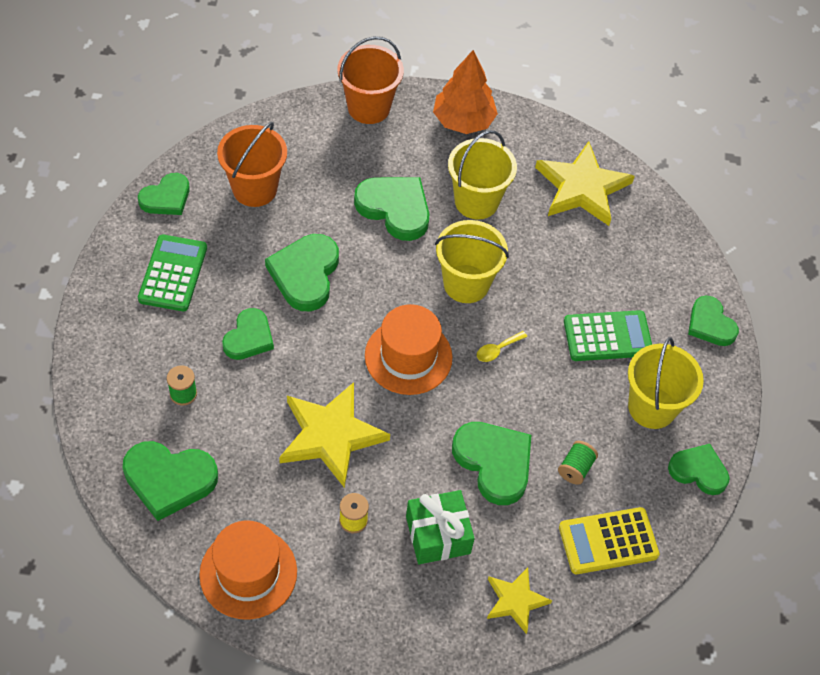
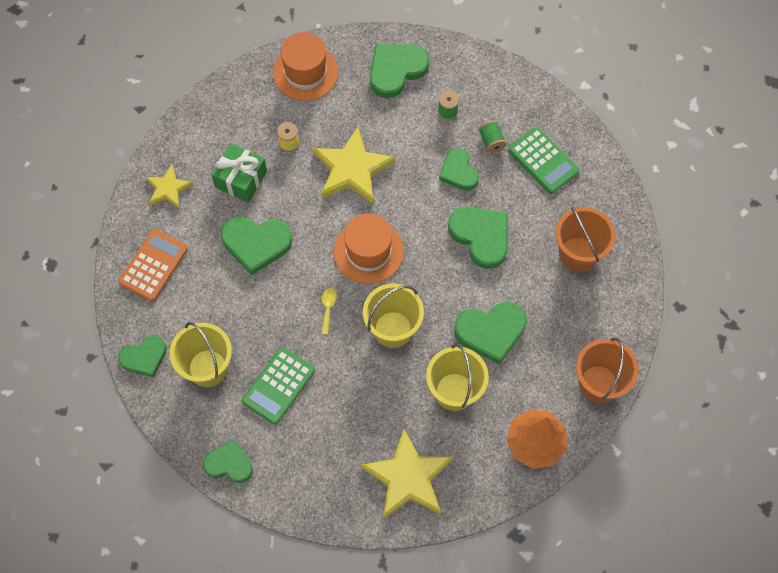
camera: 135 degrees right, 10 degrees up
green heart [138,173,190,215] -> none
green spool [558,441,598,485] -> green spool moved to [479,120,506,153]
yellow calculator [559,507,660,574] -> orange calculator [119,229,188,302]

